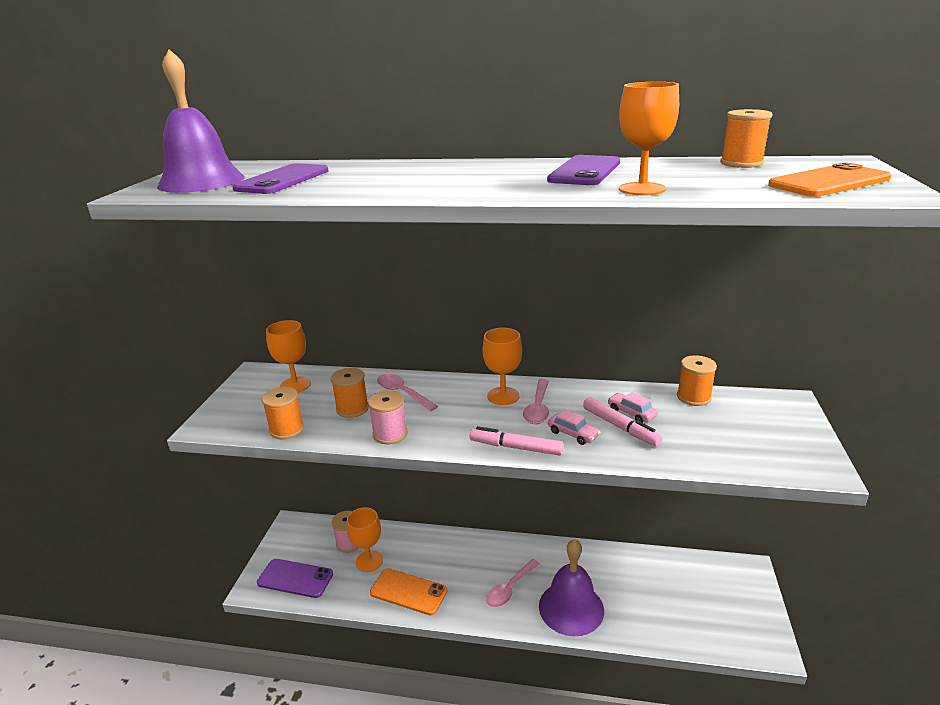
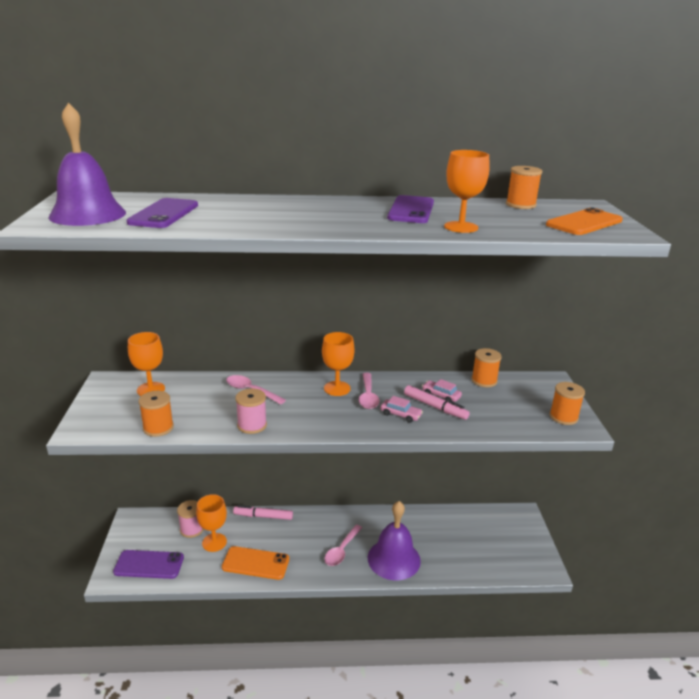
camera: 15 degrees left, 0 degrees up
orange spool [331,368,369,418] -> orange spool moved to [549,382,585,425]
pink marker [470,426,564,456] -> pink marker moved to [233,505,293,520]

